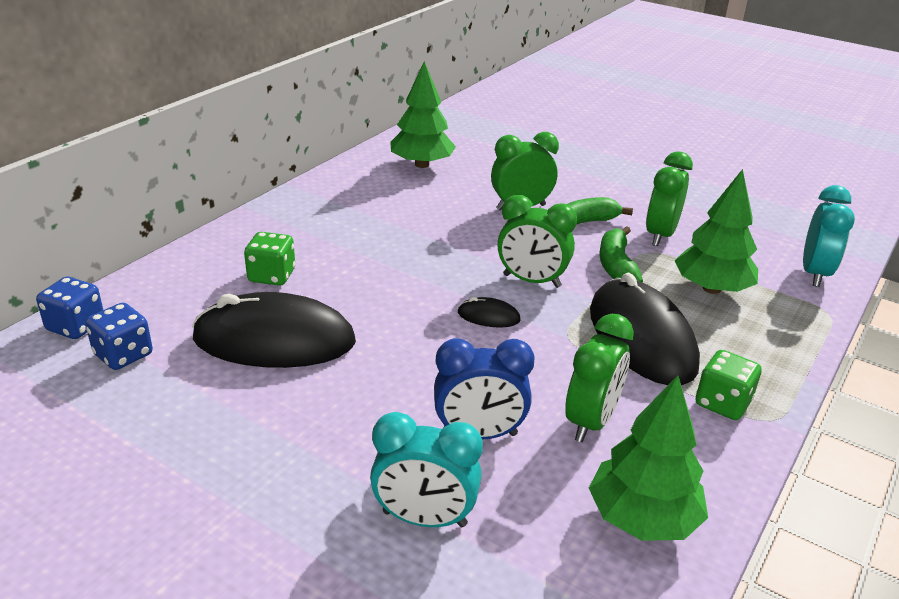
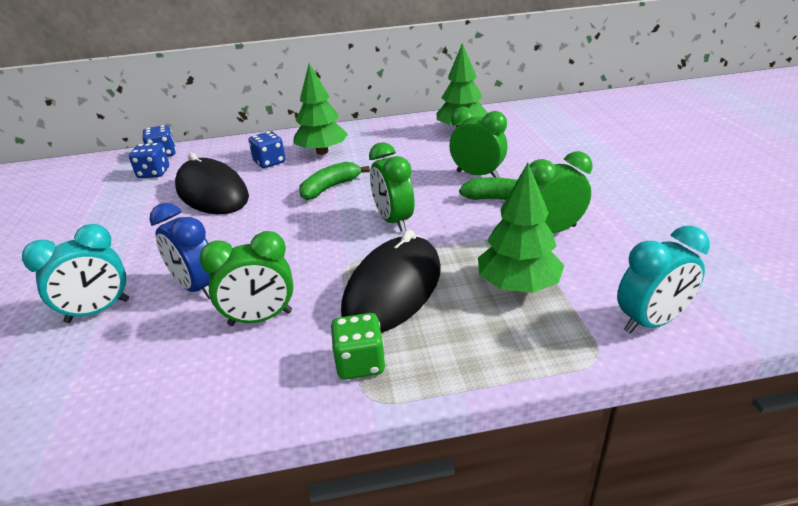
camera: 50 degrees right, 0 degrees up
green dice [244,232,295,286] -> blue dice [249,131,286,168]
turquoise clock [370,412,483,527] -> turquoise clock turned 90 degrees counterclockwise [22,224,129,323]
black mouse [458,297,521,328] -> none
green tree [589,376,708,541] -> green tree moved to [293,63,348,155]
green banana [599,226,643,282] -> green banana moved to [299,162,370,200]

